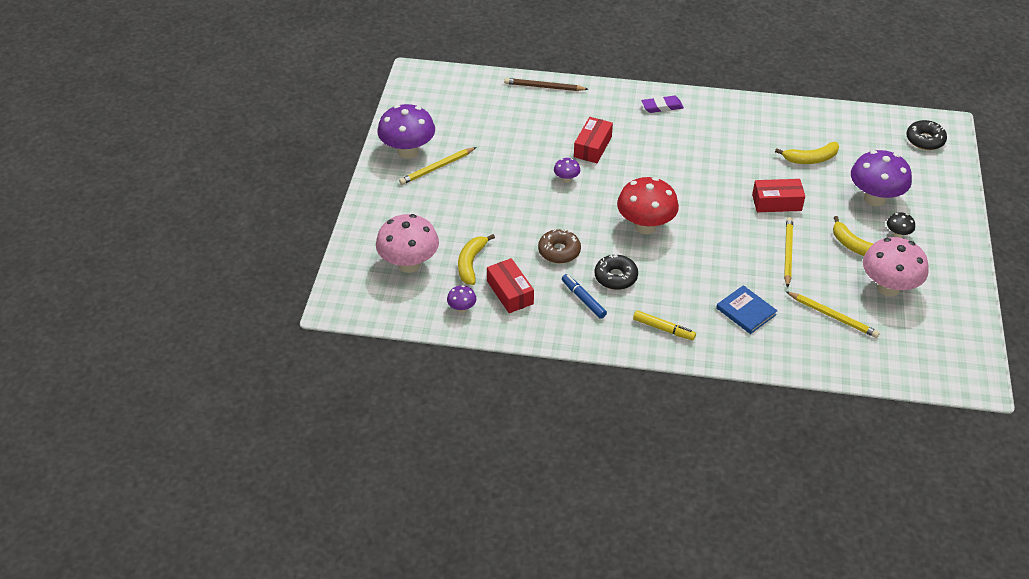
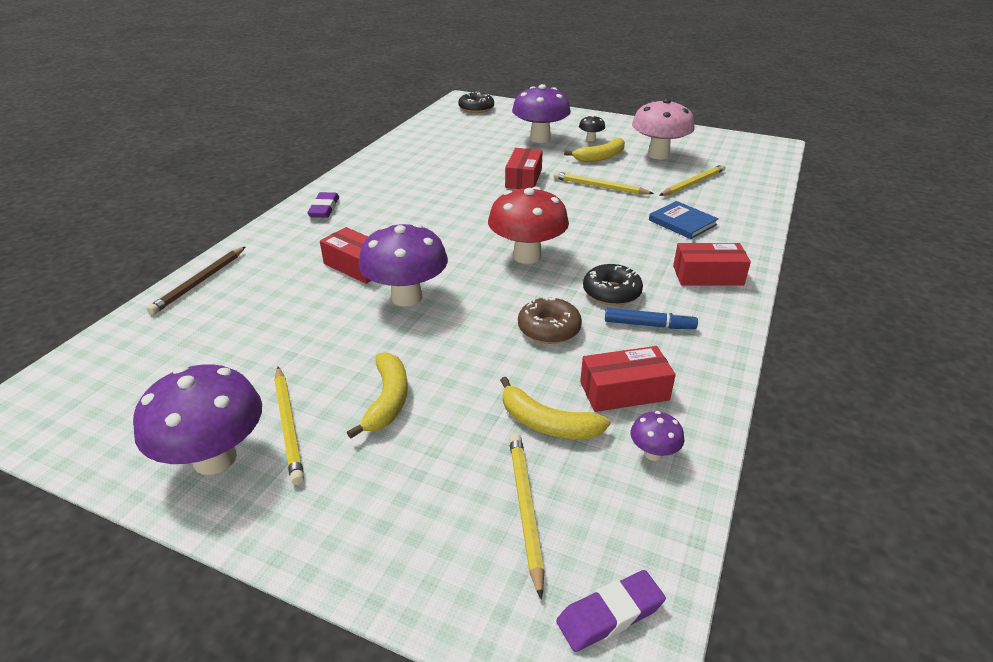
camera: 75 degrees left, 10 degrees down
pink mushroom [376,214,439,273] -> yellow pencil [509,434,544,600]
purple mushroom [554,158,580,183] -> purple mushroom [358,223,448,307], size x2.19
blue marker [562,274,607,319] -> blue marker turned 150 degrees counterclockwise [605,308,698,329]
yellow marker [633,310,696,340] -> red box [673,243,751,285]
blue book [716,285,778,334] -> blue book turned 75 degrees clockwise [649,201,719,239]
yellow banana [775,142,839,164] -> yellow banana moved to [347,352,408,439]
none -> purple eraser [556,570,666,652]

